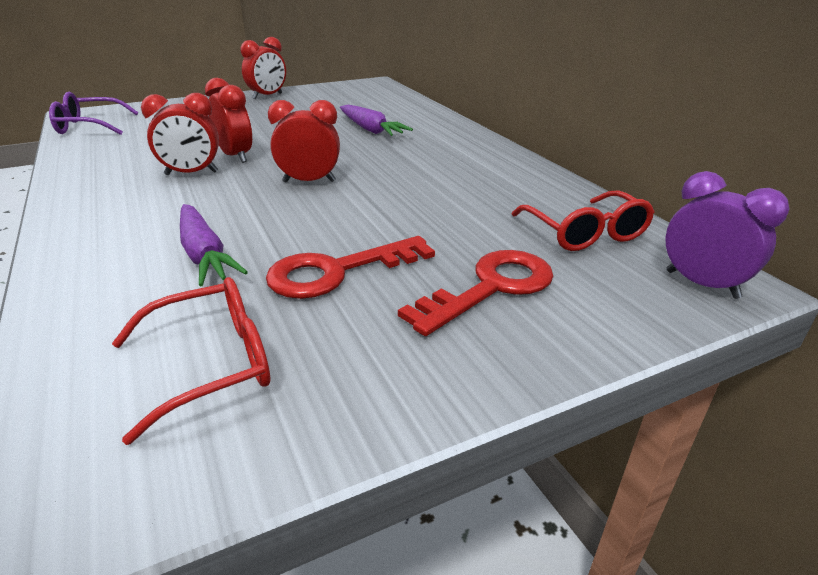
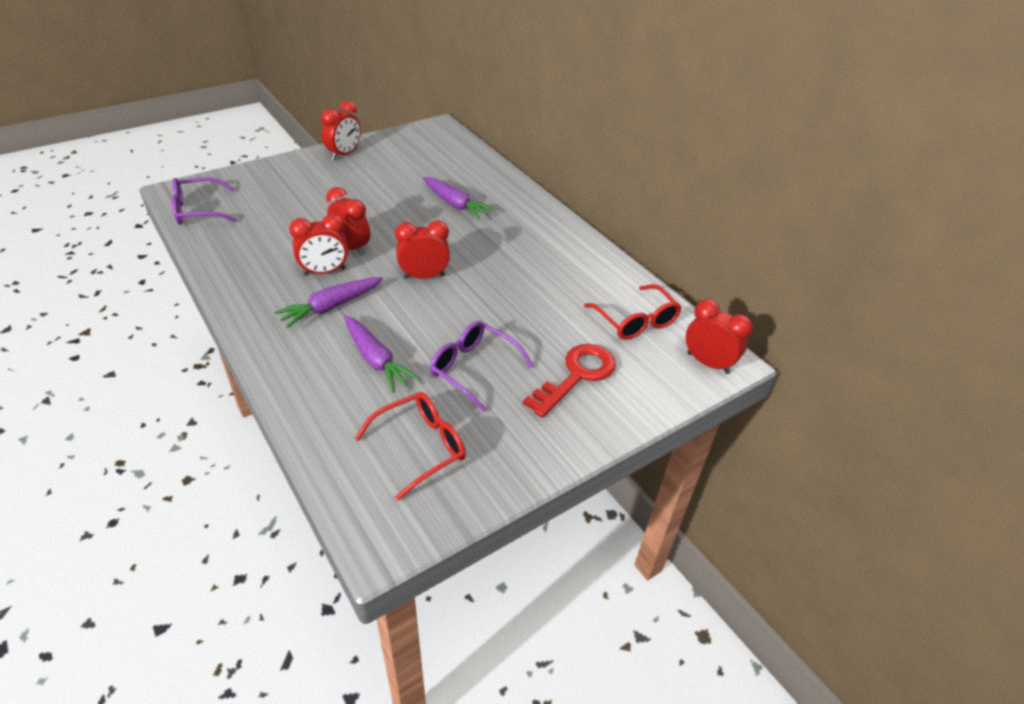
camera: 10 degrees left, 10 degrees up
red key [266,236,435,299] -> purple glasses [430,321,533,412]
purple clock [666,171,789,299] -> red clock [686,299,753,374]
none -> purple carrot [274,277,383,328]

